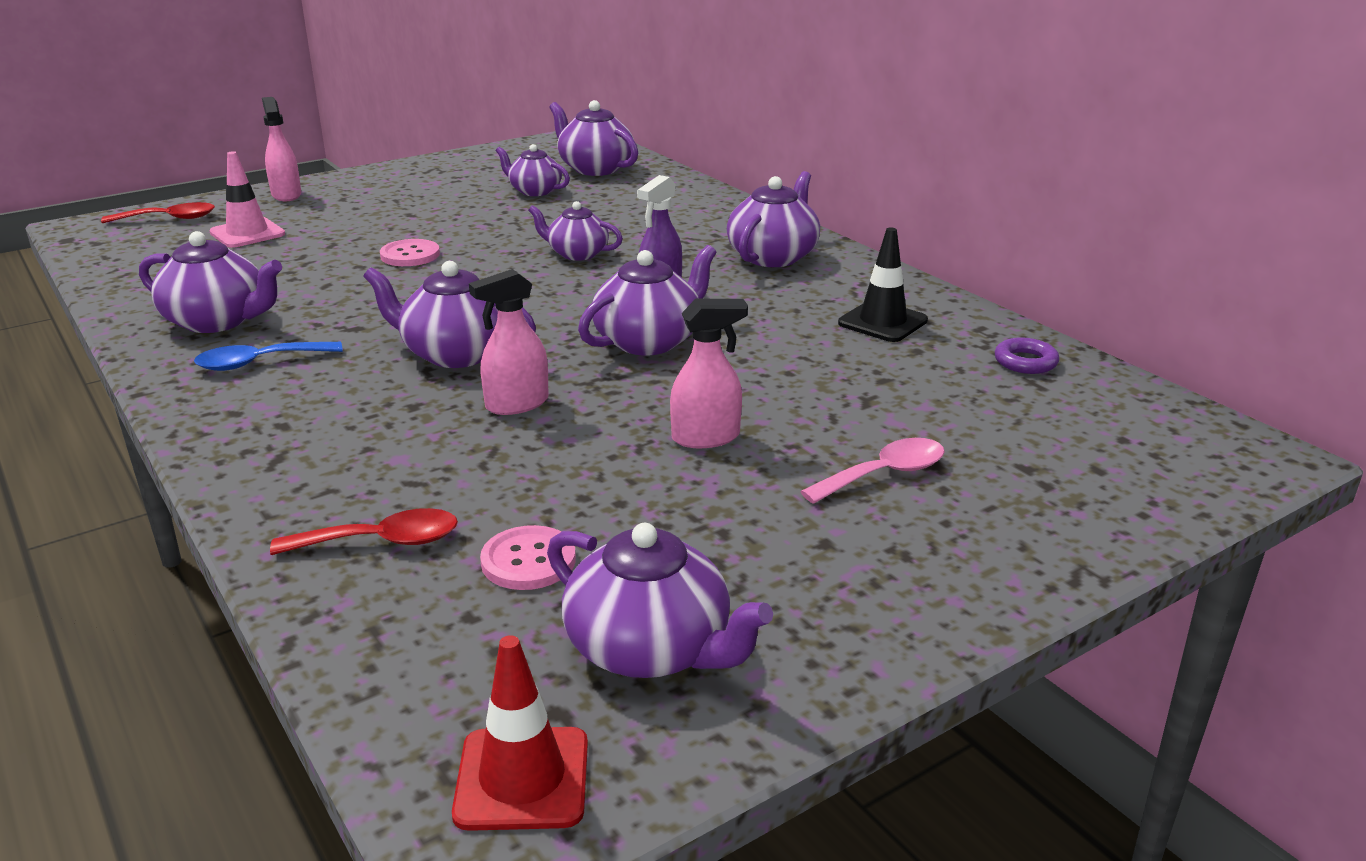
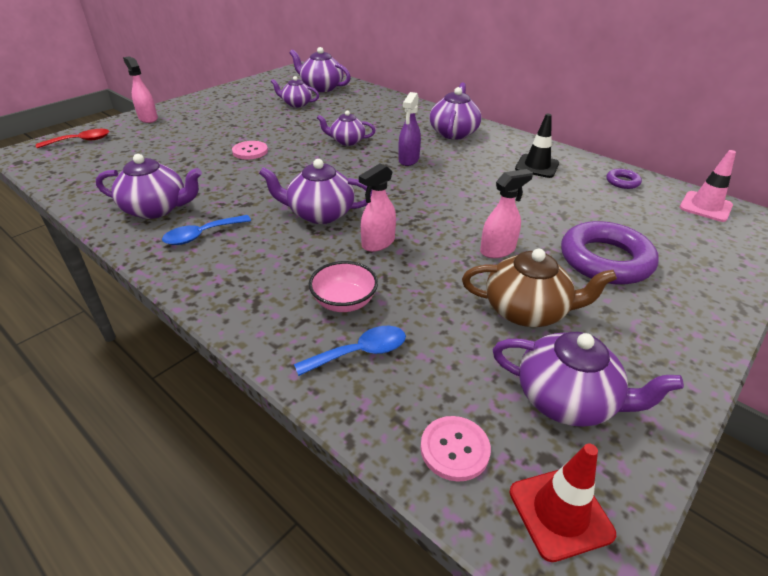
camera: 15 degrees left, 10 degrees up
pink traffic cone [209,151,285,248] -> pink traffic cone moved to [680,150,736,222]
red spoon [270,508,458,555] -> blue spoon [294,326,406,376]
pink button [480,525,576,590] -> pink button moved to [420,416,491,482]
purple teapot [578,245,717,355] -> none
pink spoon [800,438,945,504] -> purple ring [561,221,659,285]
none -> pink bowl [309,261,378,312]
none -> brown teapot [462,249,617,327]

